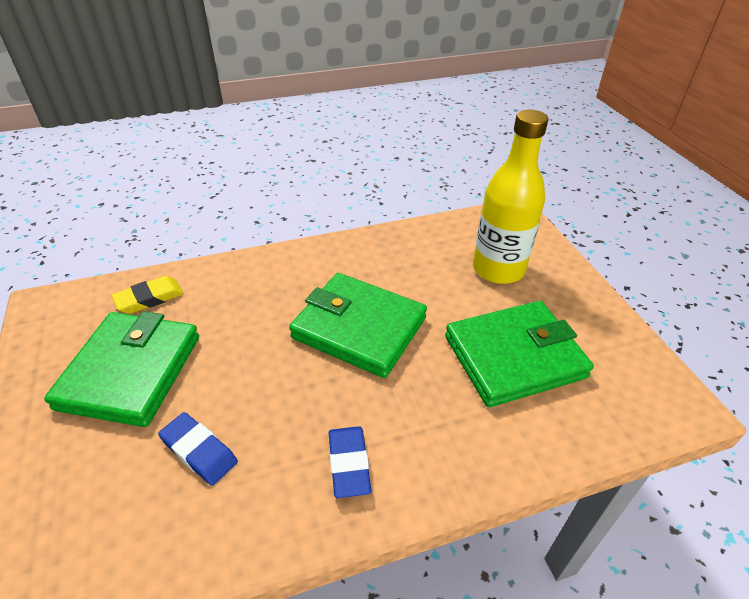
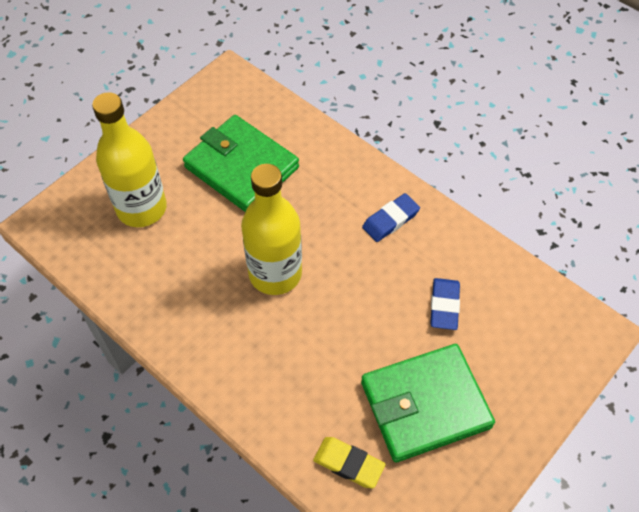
camera: 120 degrees left, 15 degrees up
green wallet [289,273,427,378] -> yellow bottle [241,164,302,295]

